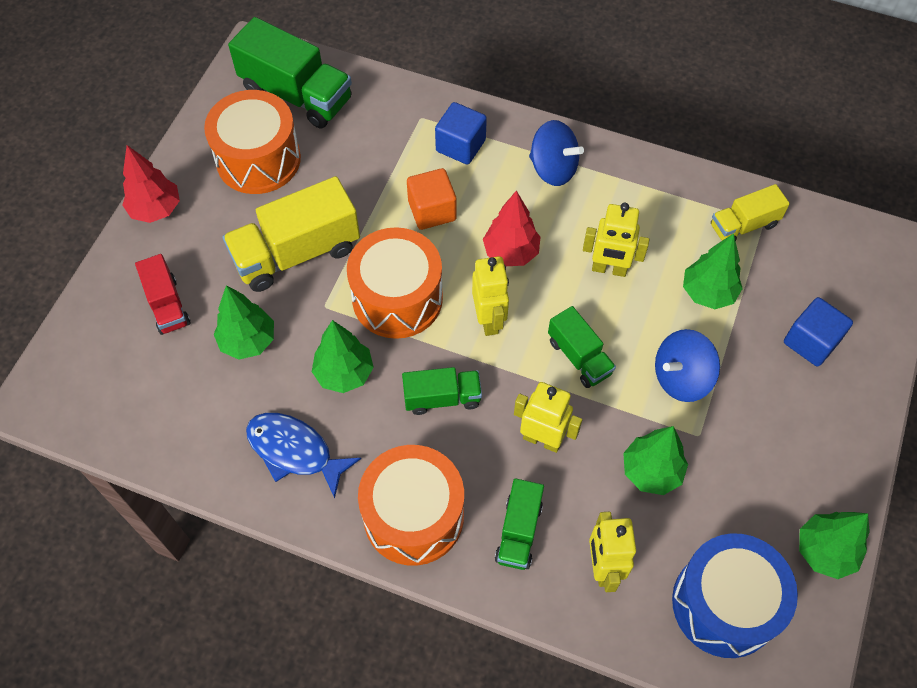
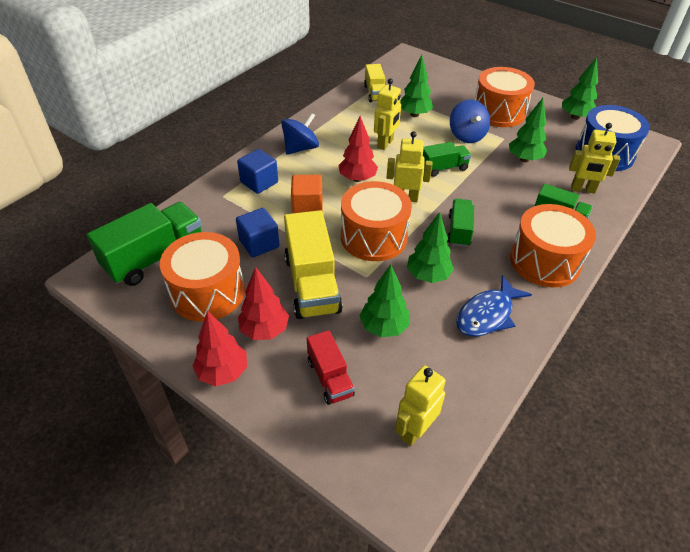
camera: 75 degrees left, 15 degrees down
red truck [135,254,191,335] -> red truck turned 75 degrees clockwise [307,330,355,405]
yellow robot [514,382,582,453] -> yellow robot moved to [395,365,446,446]
blue cube [784,297,853,366] -> blue cube moved to [236,208,280,257]
none -> red tree [238,267,289,340]
none -> orange drum [475,67,535,127]

